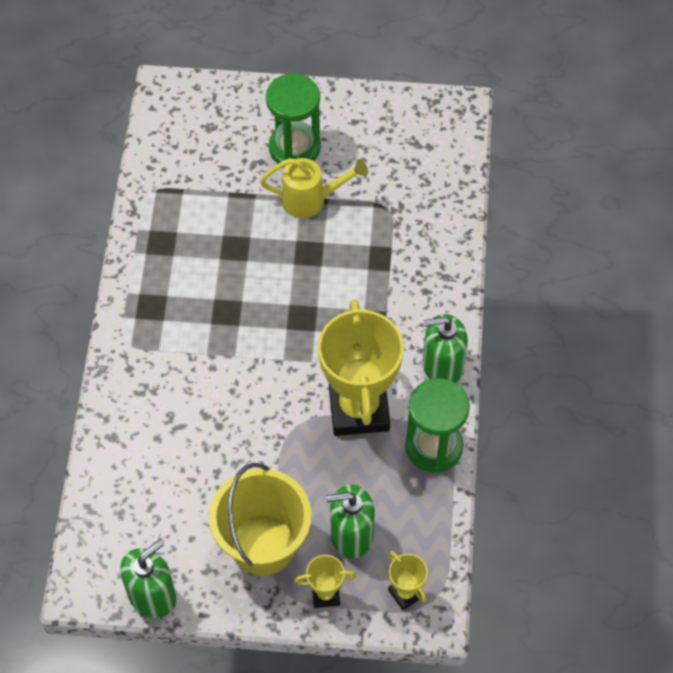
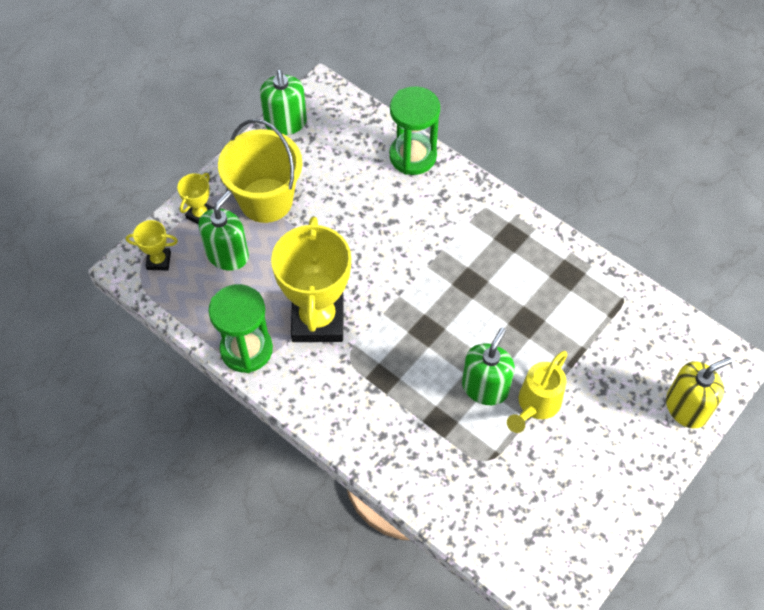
camera: 125 degrees right, 0 degrees up
green hourglass [266,73,321,167] -> green hourglass moved to [389,86,440,175]
yellow trophy [318,299,404,436] -> yellow trophy turned 60 degrees clockwise [271,216,351,342]
green soap dispenser [423,314,468,383] -> green soap dispenser moved to [462,328,515,405]
none -> yellow soap dispenser [666,357,732,428]

